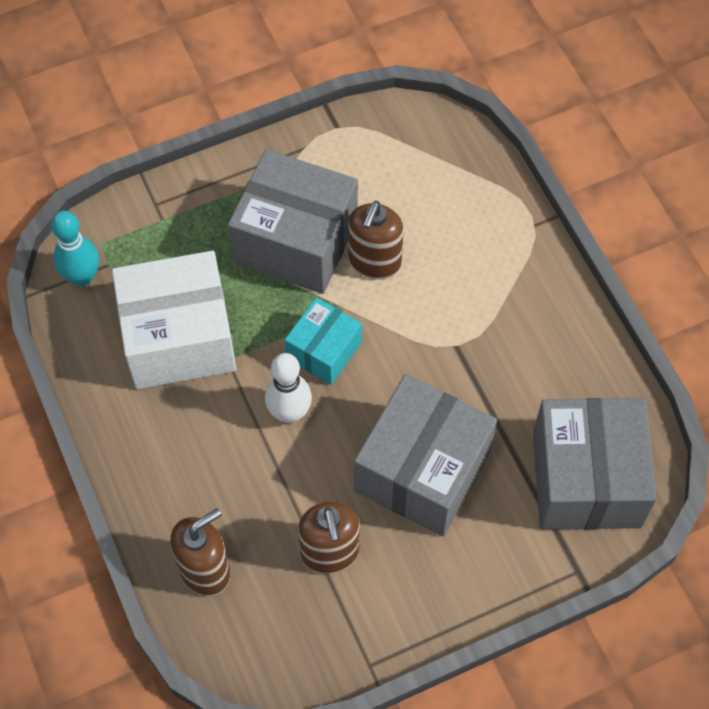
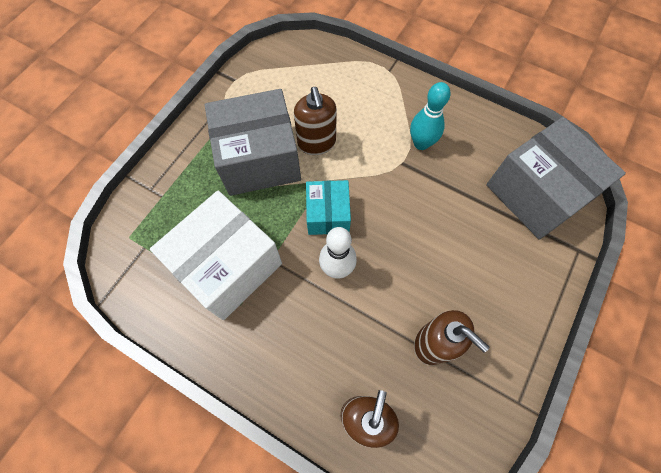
camera: 35 degrees left, 5 degrees up
turquoise bowling pin [51,211,99,287] -> turquoise bowling pin moved to [410,82,451,150]
grey box [354,374,497,536] -> none

